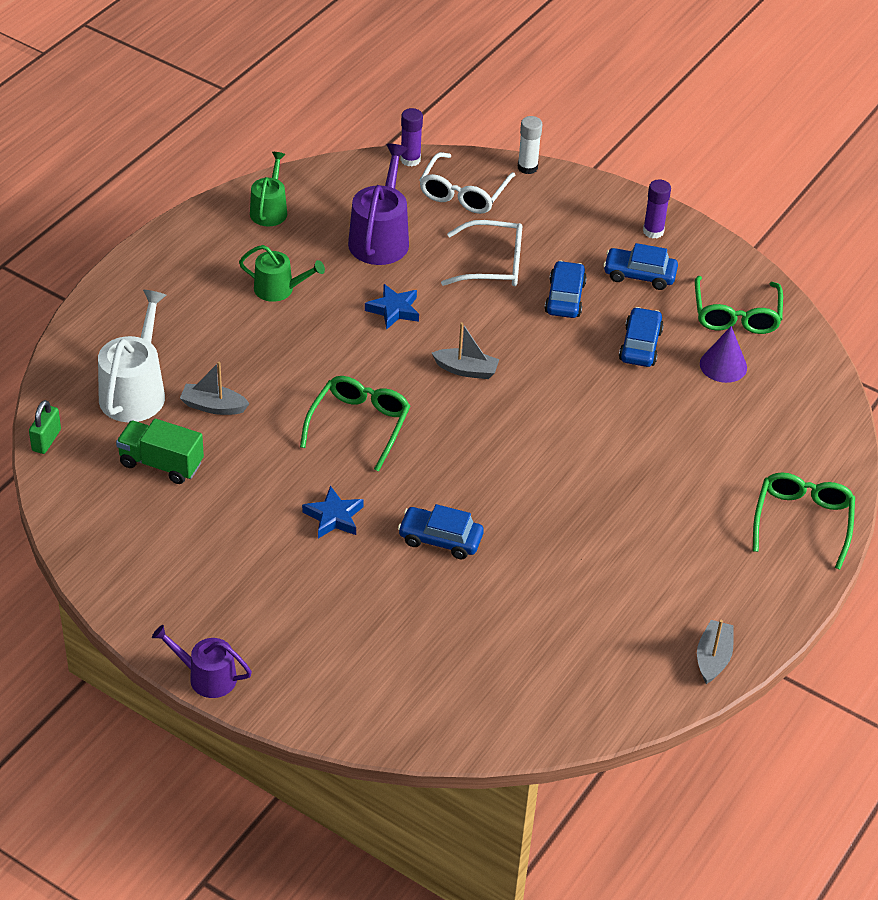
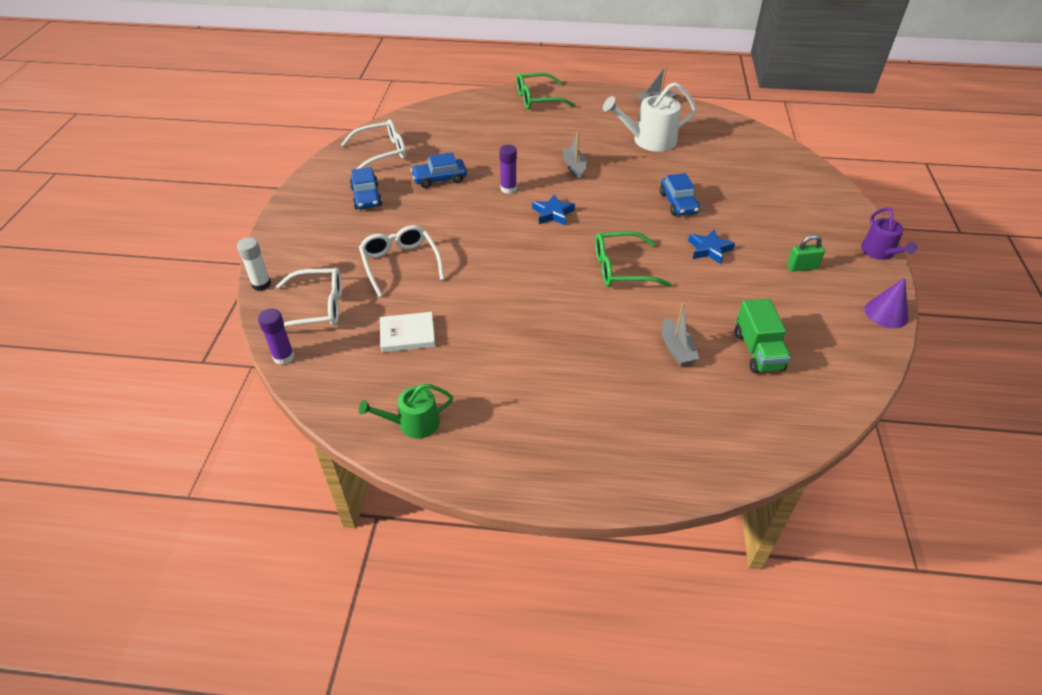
camera: 115 degrees left, 0 degrees up
green padlock [29,400,61,454] -> green padlock moved to [787,235,825,272]
white watering can [98,290,166,422] -> white watering can moved to [603,82,697,152]
green watering can [239,245,325,302] -> none
purple watering can [348,143,409,265] -> white book [380,312,435,352]
blue star [365,284,419,330] -> blue star moved to [532,194,575,226]
grey boat [432,322,499,379] -> grey boat moved to [562,131,587,179]
blue car [545,261,587,318] -> none
purple glue stick [643,179,671,238] -> purple glue stick moved to [499,145,517,194]
green glasses [695,276,783,334] -> white glasses [341,119,406,169]
purple cone [700,326,747,383] -> purple cone moved to [865,278,908,328]

